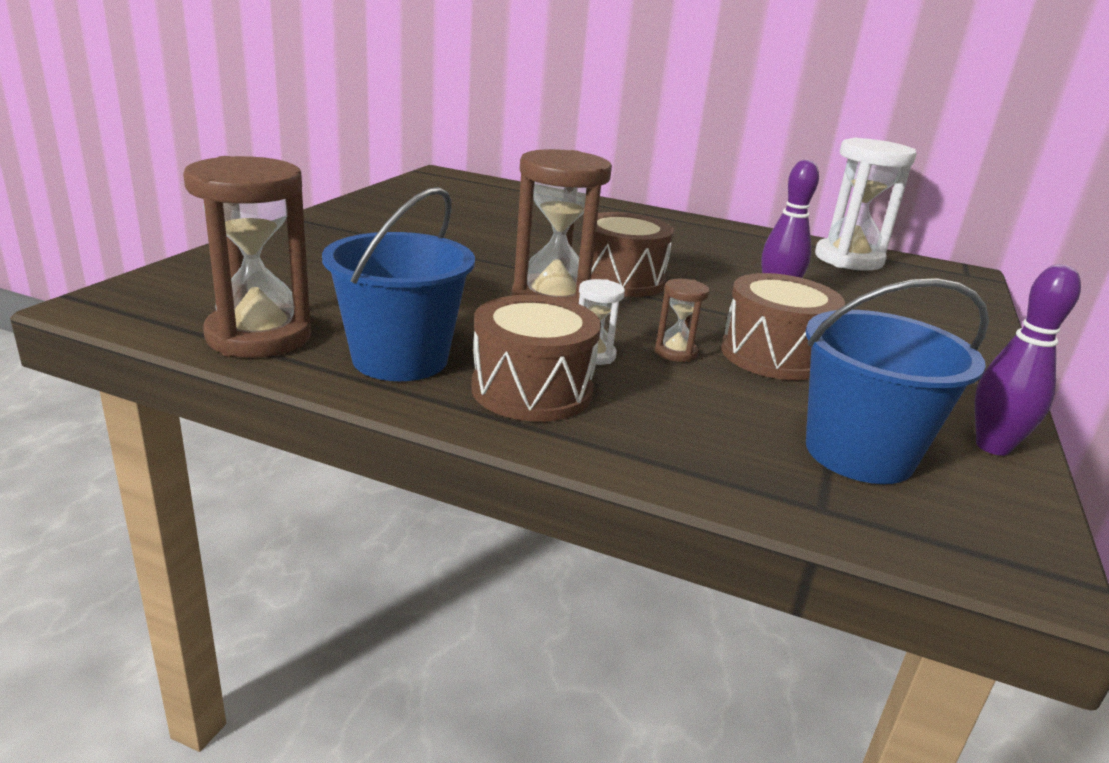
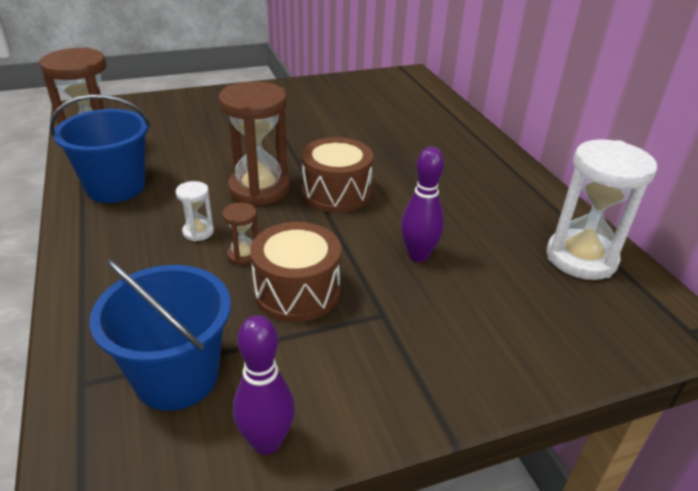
camera: 50 degrees right, 10 degrees up
brown drum [471,295,601,422] -> none

